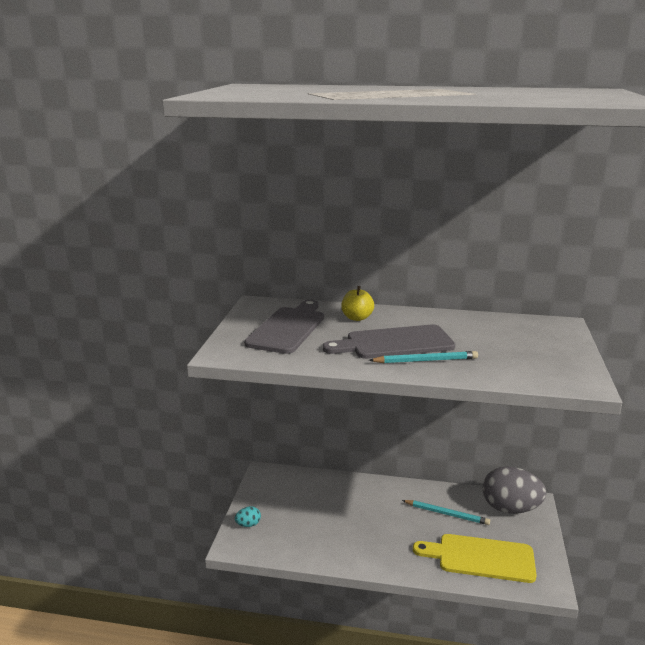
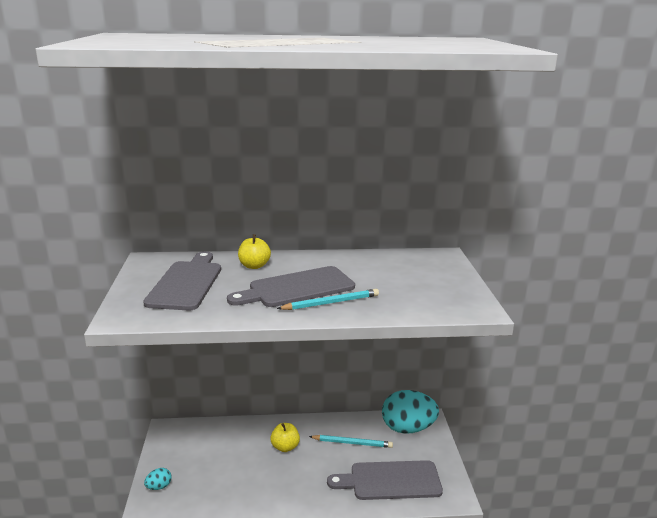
camera: 15 degrees left, 0 degrees up
yellow cutting board [413,534,537,583] -> grey cutting board [327,460,443,500]
grey egg [482,466,546,514] -> turquoise egg [382,390,439,434]
none -> yellow apple [270,423,300,452]

